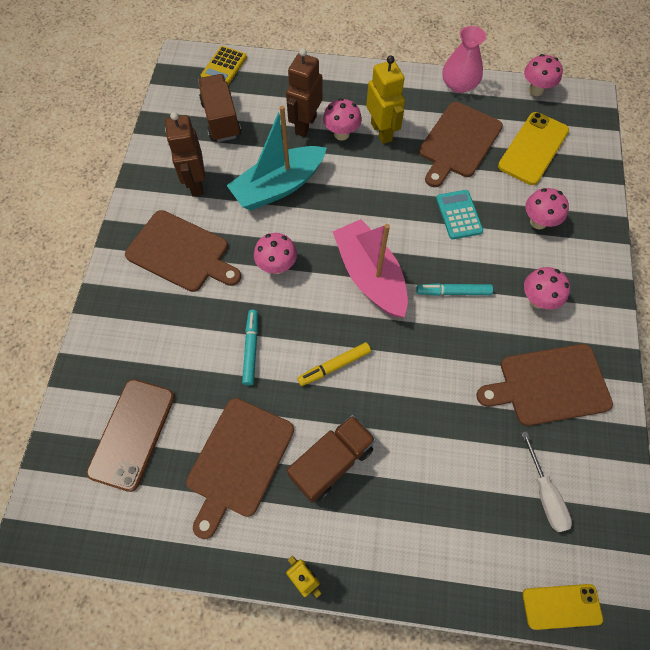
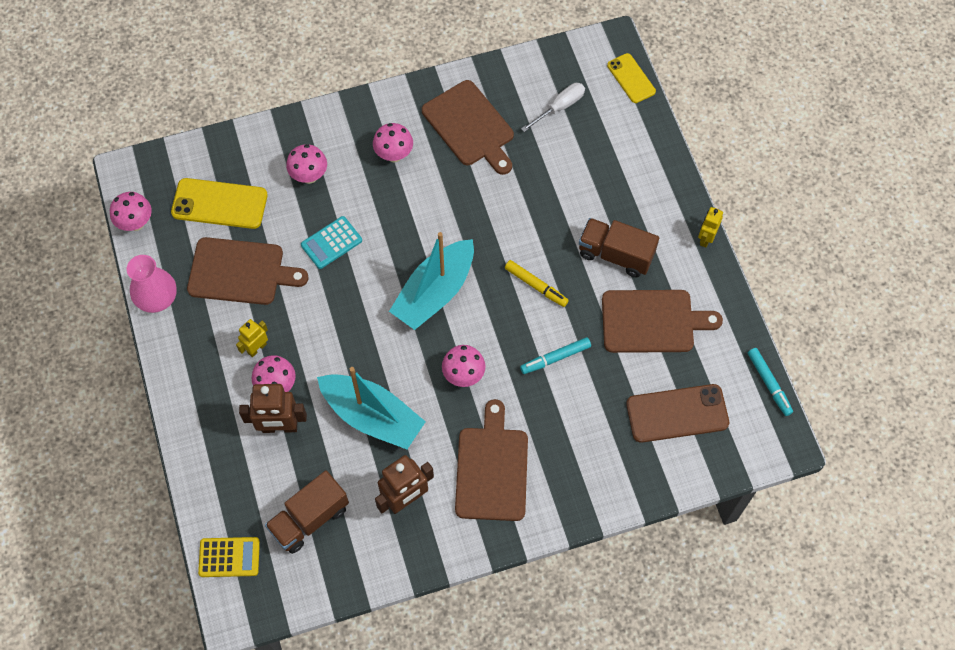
camera: 115 degrees left, 0 degrees up
pink boat [333,219,408,317] -> turquoise boat [389,232,474,330]
yellow robot [366,55,405,144] -> yellow robot [236,319,268,357], size x0.59
turquoise marker [416,283,493,296] -> turquoise marker moved to [748,348,793,416]

